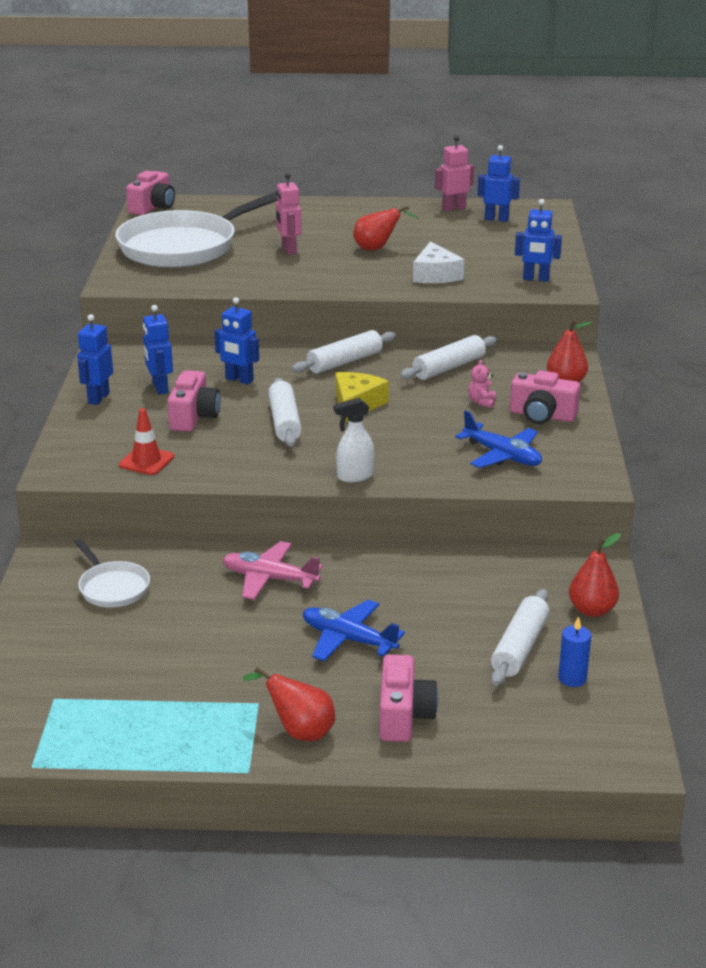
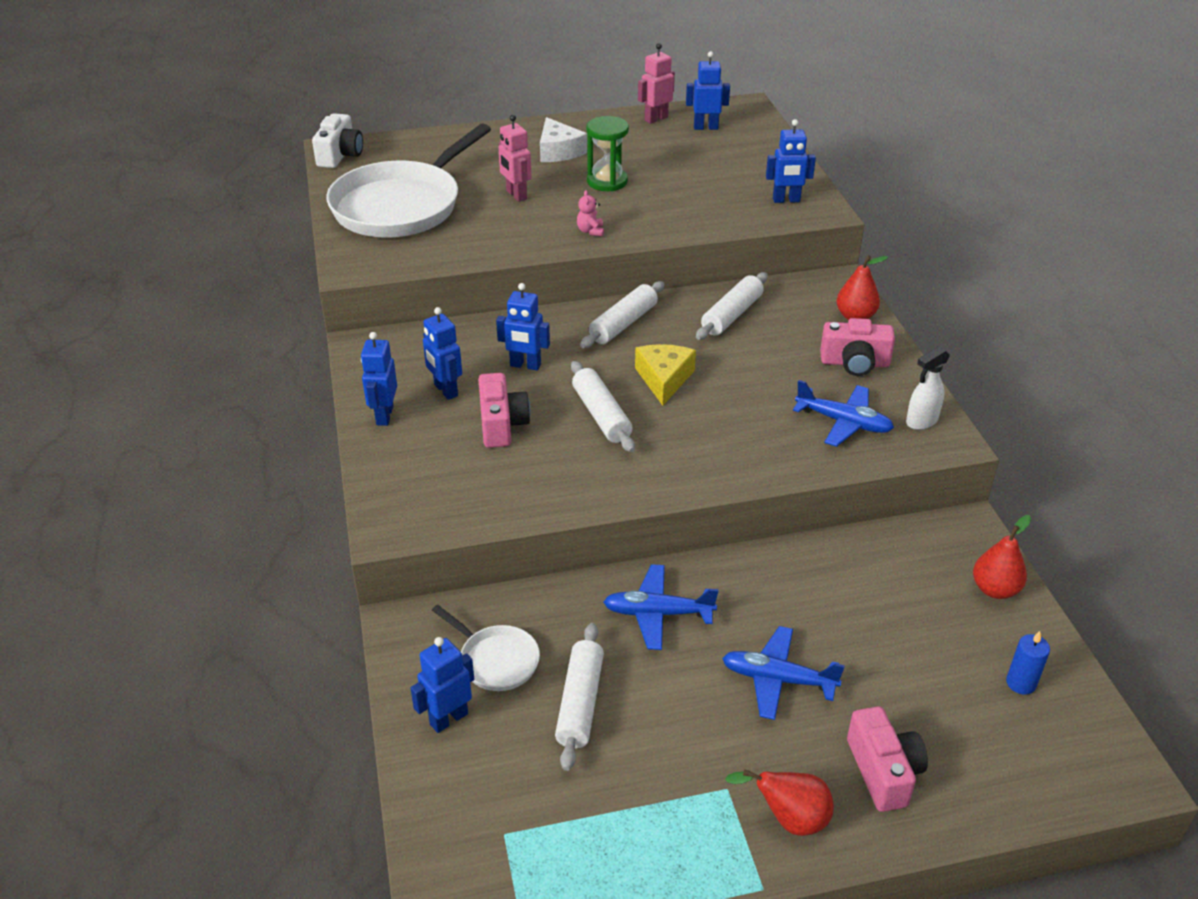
camera: 15 degrees left, 10 degrees up
red traffic cone [119,408,174,475] -> none
pink camera [126,171,175,215] -> white camera [312,113,363,168]
pink plane [222,541,323,600] -> blue plane [604,564,718,650]
white spray bottle [333,398,374,482] -> white spray bottle moved to [906,347,950,430]
red pear [353,206,419,251] -> green hourglass [586,116,629,191]
white cheese [413,242,464,283] -> white cheese moved to [540,117,587,162]
pink teddy bear [468,360,496,408] -> pink teddy bear moved to [577,190,604,236]
white rolling pin [491,589,549,686] -> white rolling pin moved to [555,623,604,771]
none -> blue robot [410,637,474,733]

